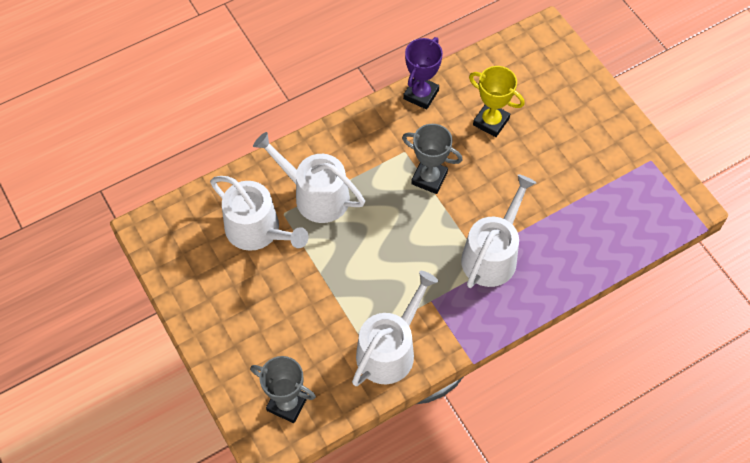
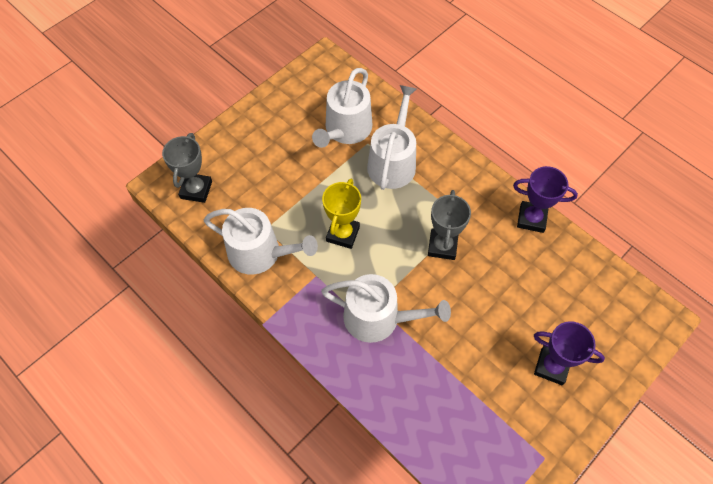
camera: 75 degrees right, 0 degrees up
yellow trophy [469,66,525,137] -> yellow trophy moved to [322,179,361,249]
none -> purple trophy [534,321,605,385]

